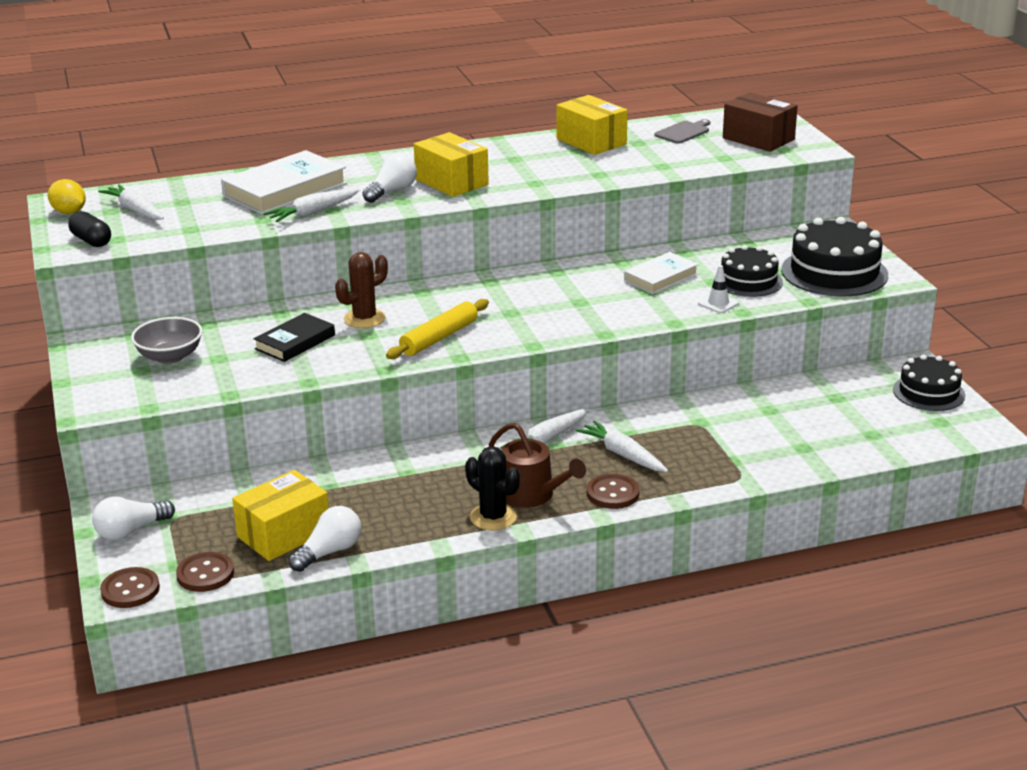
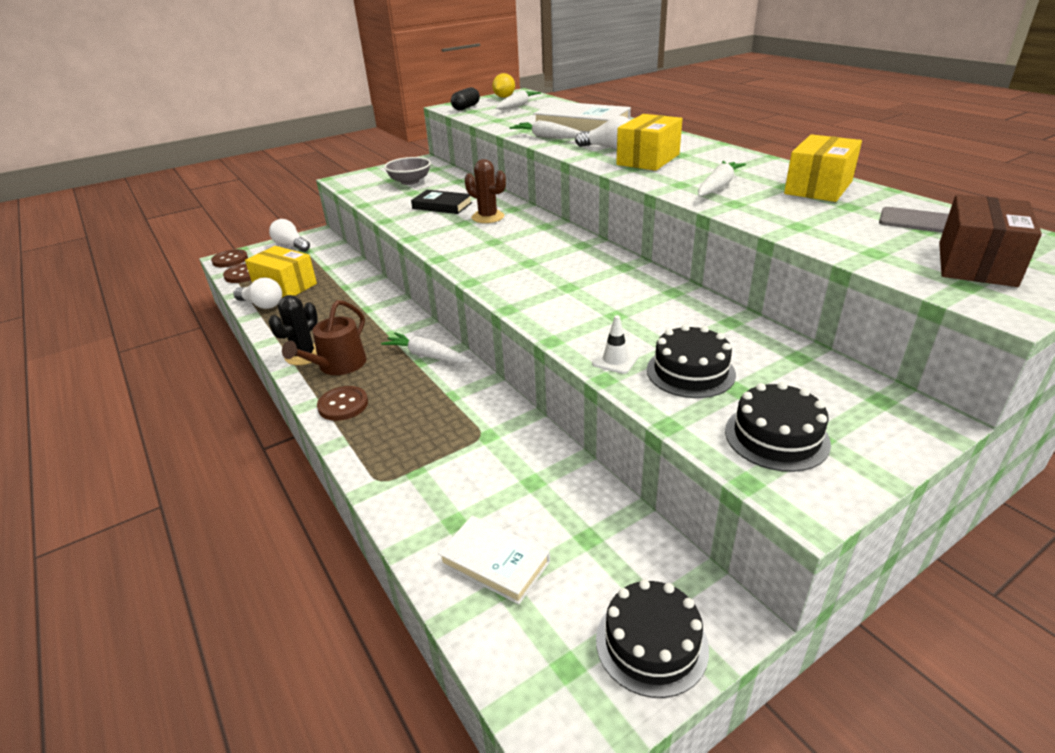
camera: 75 degrees right, 5 degrees up
yellow rolling pin [386,299,489,359] -> none
white carrot [576,420,668,472] -> white carrot moved to [698,161,746,196]
white book [624,252,698,294] -> white book moved to [438,516,550,604]
black cake [781,217,888,296] -> black cake [725,382,831,472], size x0.64

